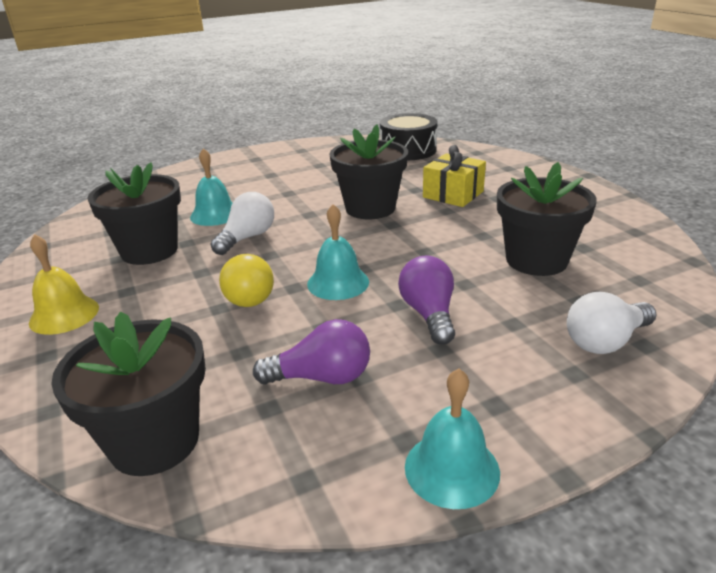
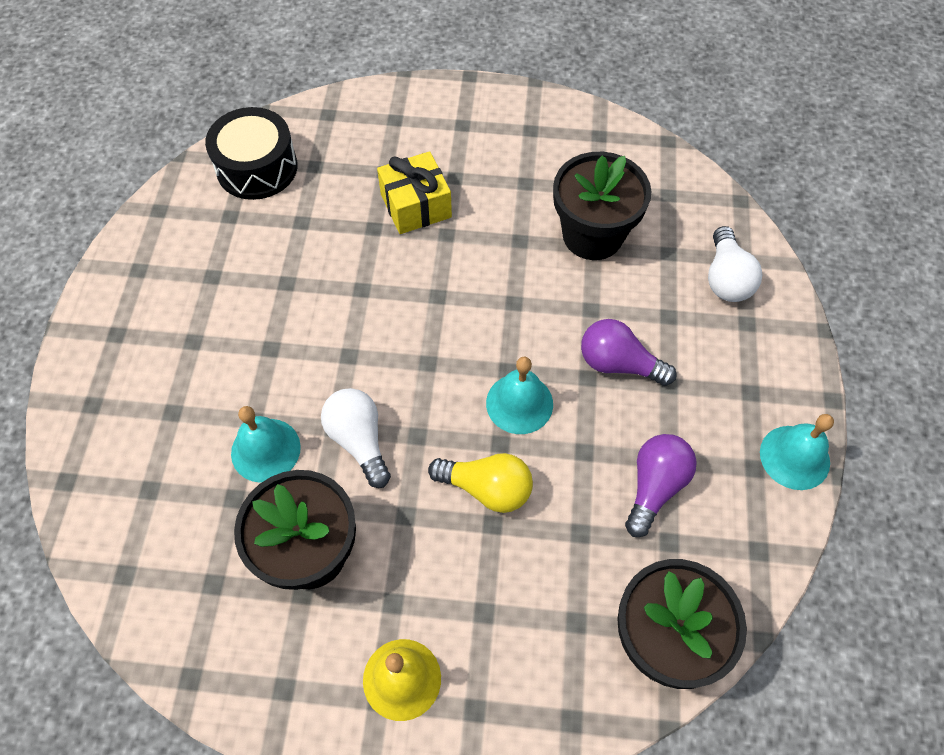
camera: 60 degrees left, 30 degrees up
black flower pot [329,124,408,219] -> none

